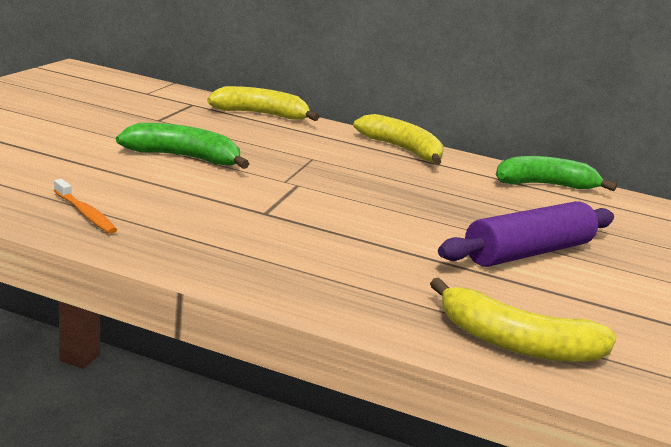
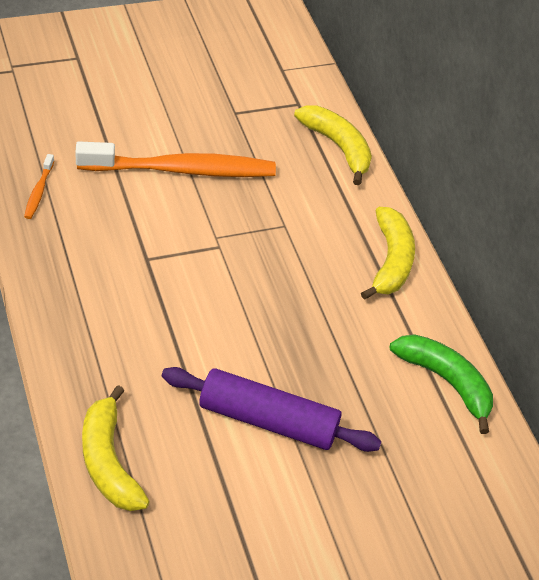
camera: 50 degrees right, 25 degrees up
green banana [116,123,249,169] -> orange toothbrush [76,142,276,177]

